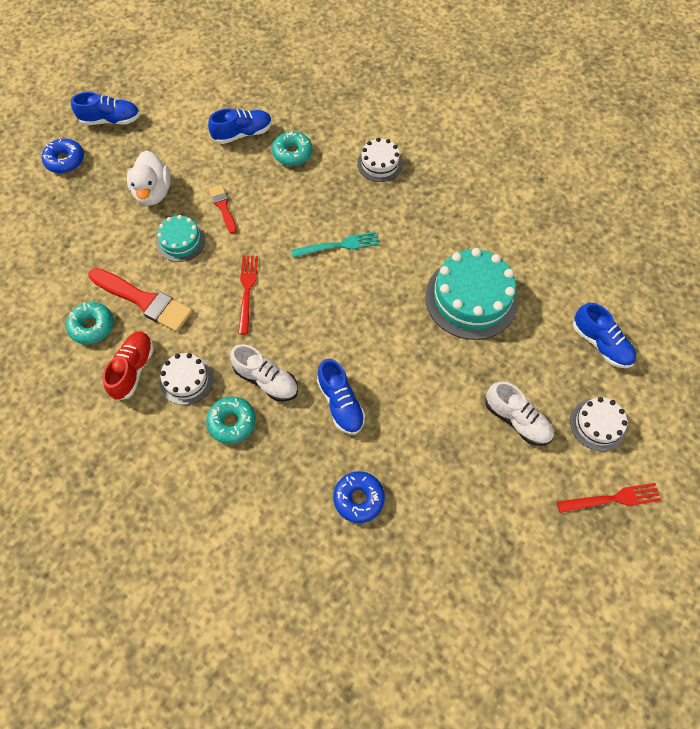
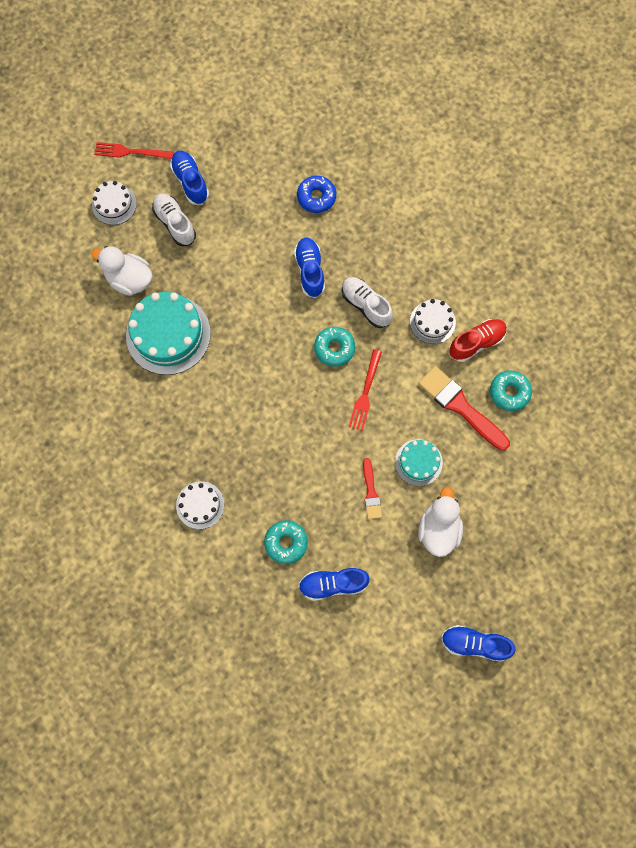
camera: 165 degrees left, 10 degrees up
blue donut [42,139,84,173] -> none
red shoe [102,332,154,401] -> red shoe turned 150 degrees counterclockwise [449,319,507,362]
turquoise donut [206,397,256,444] -> turquoise donut moved to [314,327,355,367]
turquoise fork [291,231,379,257] -> none
blue shoe [573,303,636,368] -> blue shoe moved to [170,150,209,205]
none -> white duck [91,246,152,296]

